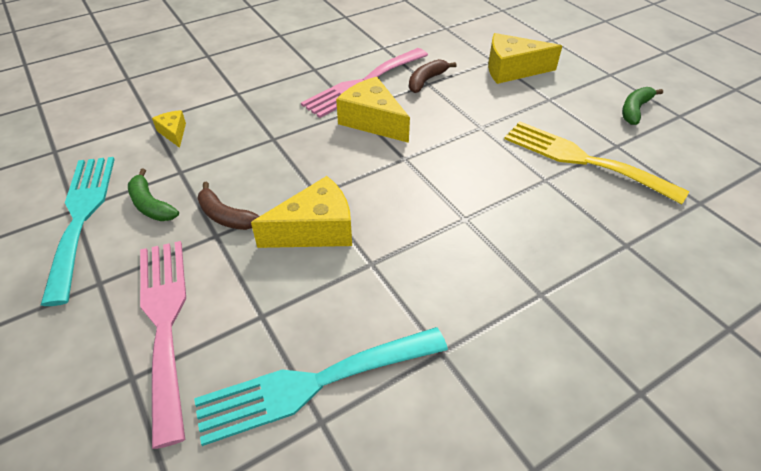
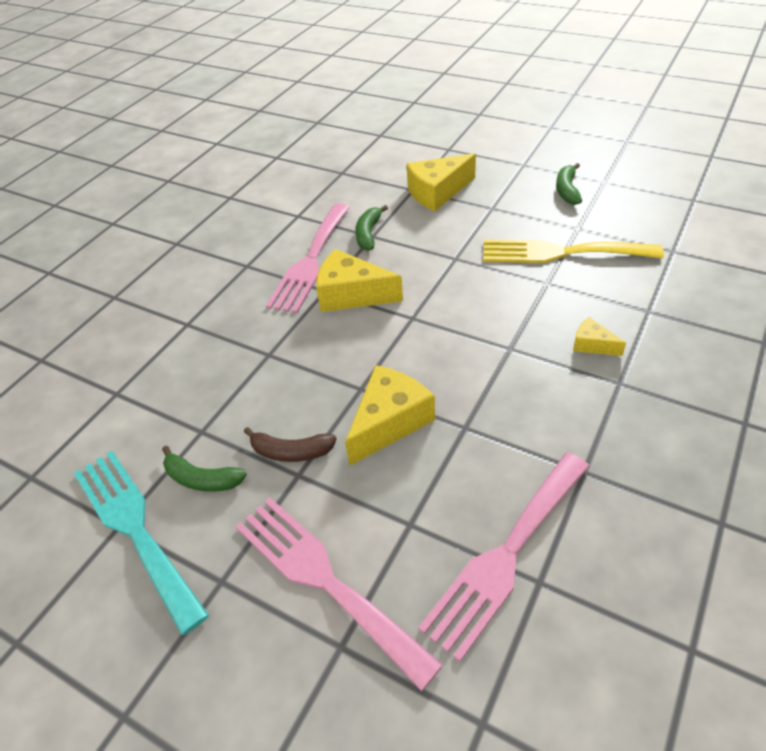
camera: 25 degrees left, 0 degrees up
yellow cheese [152,110,186,148] -> yellow cheese moved to [573,317,626,356]
turquoise fork [194,327,448,446] -> pink fork [418,453,590,662]
brown banana [409,59,456,93] -> green banana [355,205,388,251]

